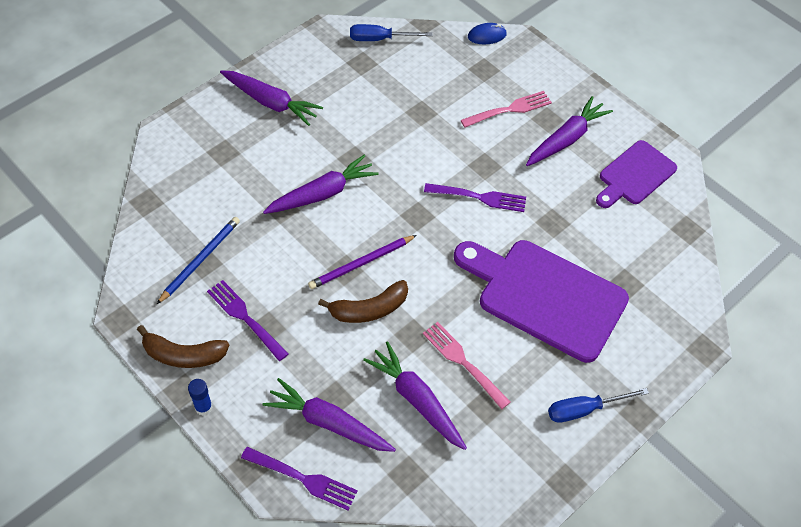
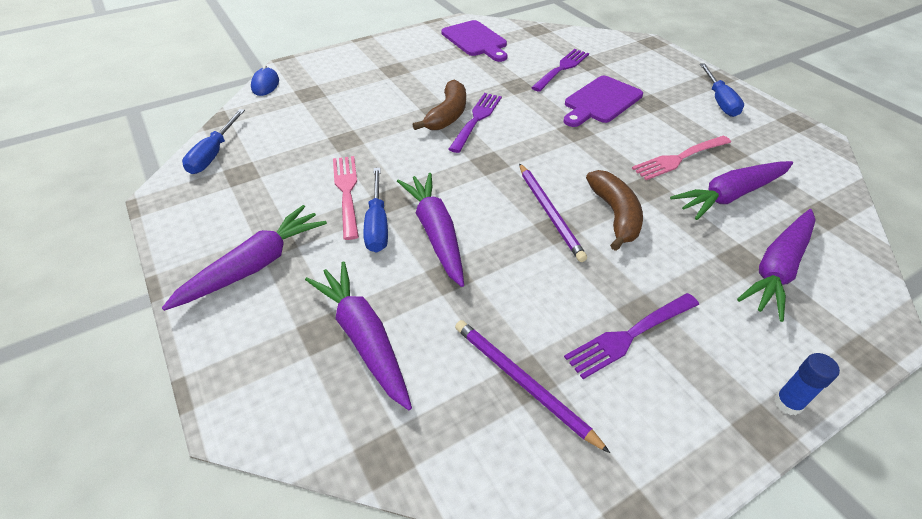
camera: 75 degrees left, 10 degrees down
brown banana [137,325,229,368] -> brown banana moved to [412,80,466,130]
blue pencil [157,217,240,304] -> purple pencil [455,320,610,453]
purple fork [241,447,358,510] -> purple fork moved to [531,49,589,92]
purple cutting board [454,240,629,363] -> purple cutting board [563,76,643,127], size x0.59
pink fork [461,91,552,128] -> pink fork moved to [333,156,359,240]
purple carrot [526,96,613,166] -> purple carrot moved to [305,262,412,410]
none -> blue screwdriver [363,168,388,253]

